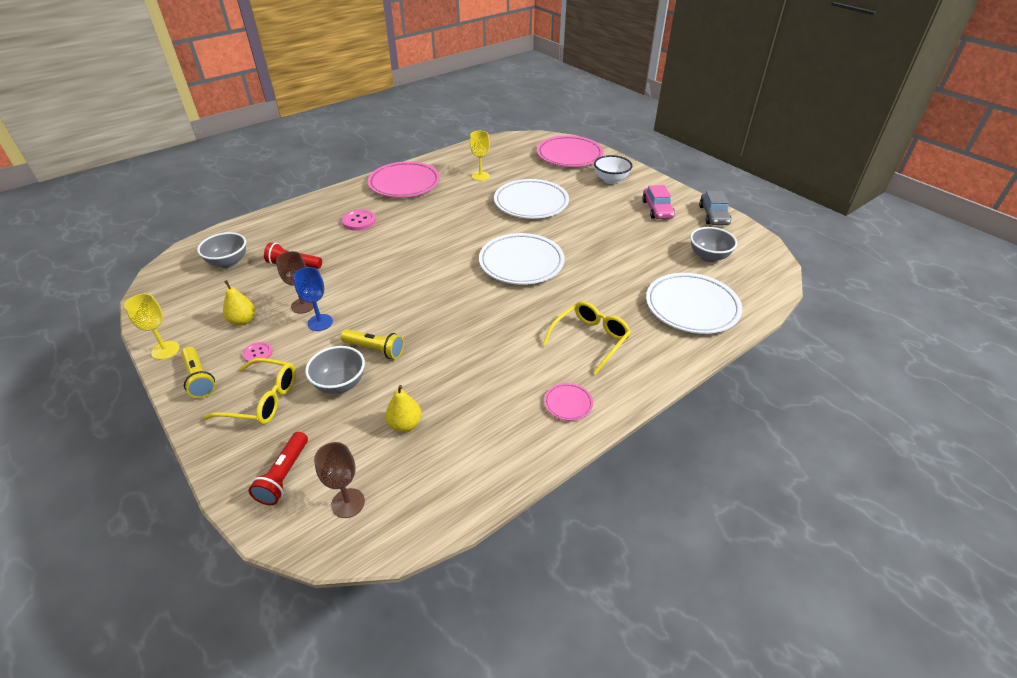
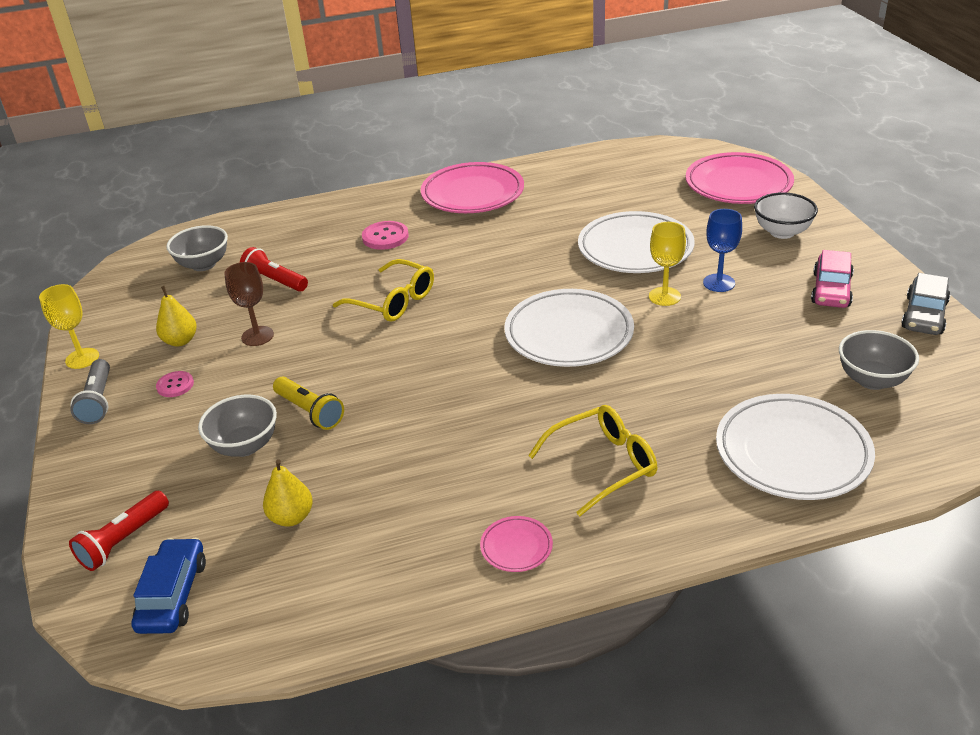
camera: 25 degrees right, 5 degrees down
yellow flashlight [181,347,215,398] -> grey flashlight [70,359,110,424]
yellow glasses [204,358,296,425] -> yellow glasses moved to [333,259,434,322]
blue goblet [293,267,333,331] -> blue goblet moved to [703,209,742,292]
brown goblet [314,442,365,518] -> blue car [131,538,206,634]
yellow goblet [470,131,490,181] -> yellow goblet moved to [649,222,686,306]

